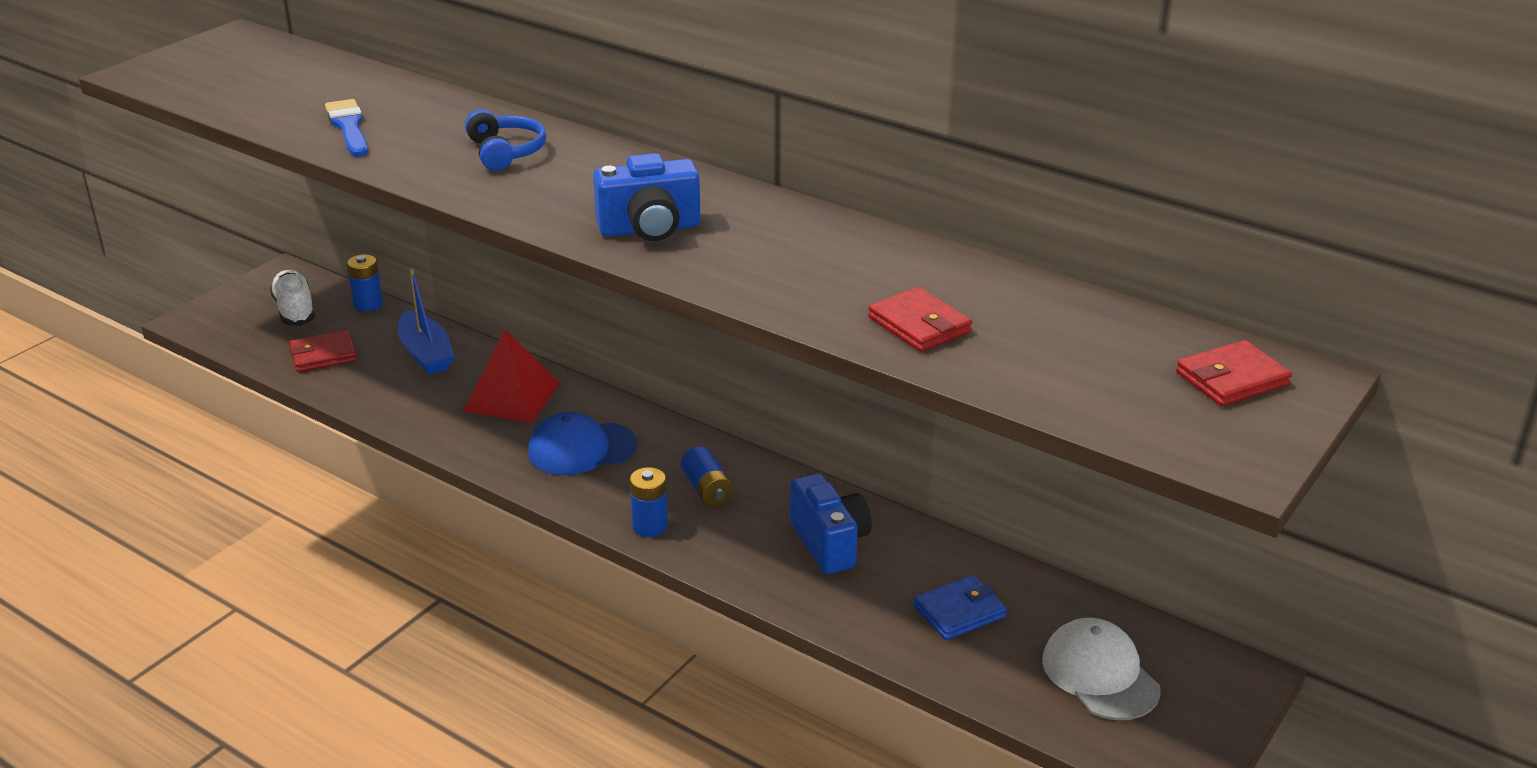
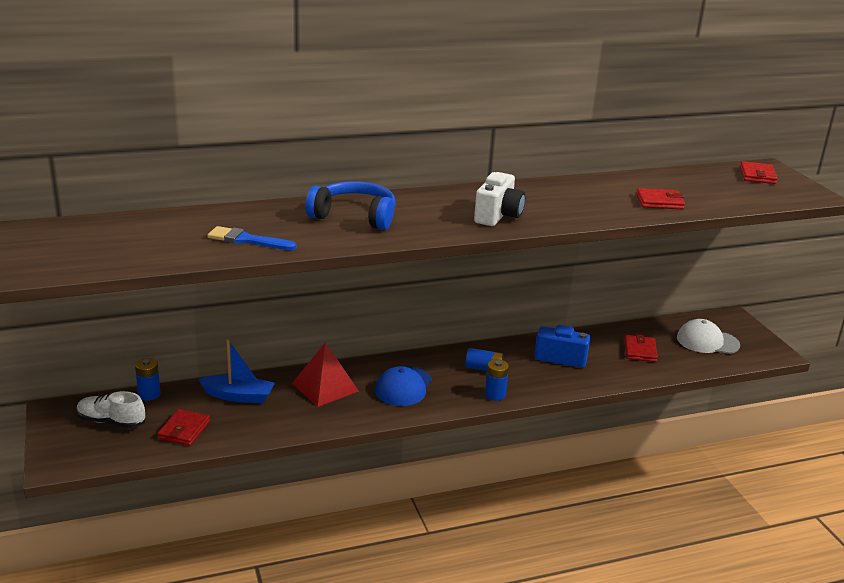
camera: 55 degrees left, 5 degrees down
blue headphones [465,110,546,171] -> blue headphones [305,181,396,230], size x1.52
blue camera [593,153,701,241] -> white camera [474,172,525,226]
blue wallet [913,575,1007,640] -> red wallet [624,334,658,362]

